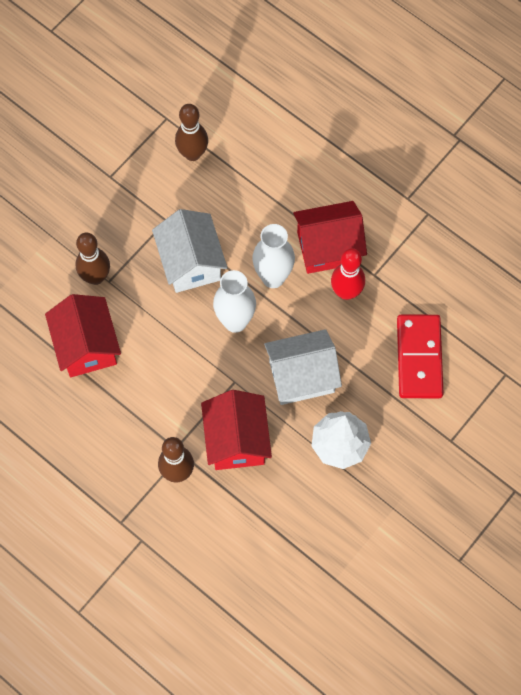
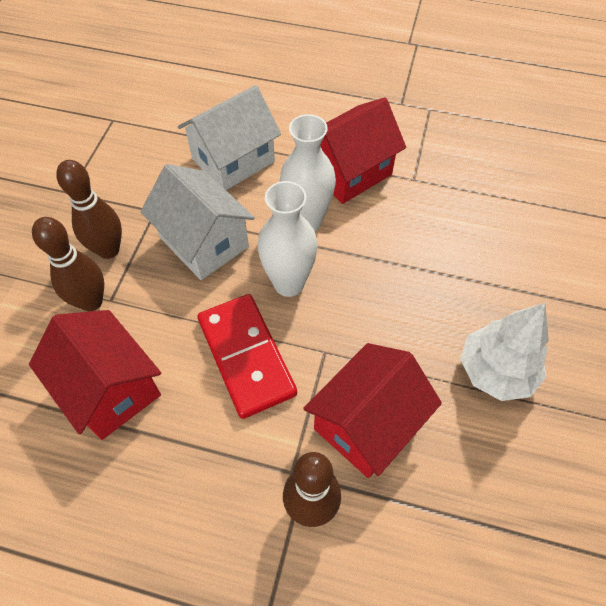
camera: 25 degrees left, 10 degrees down
brown bowling pin [175,104,208,161] -> brown bowling pin moved to [56,160,122,259]
red house [201,390,272,470] -> red house turned 75 degrees clockwise [303,343,442,478]
white house [264,329,342,405] -> white house moved to [178,85,281,190]
red bowling pin [331,248,365,300] -> none
red domino [397,315,444,398] -> red domino moved to [198,294,297,419]

